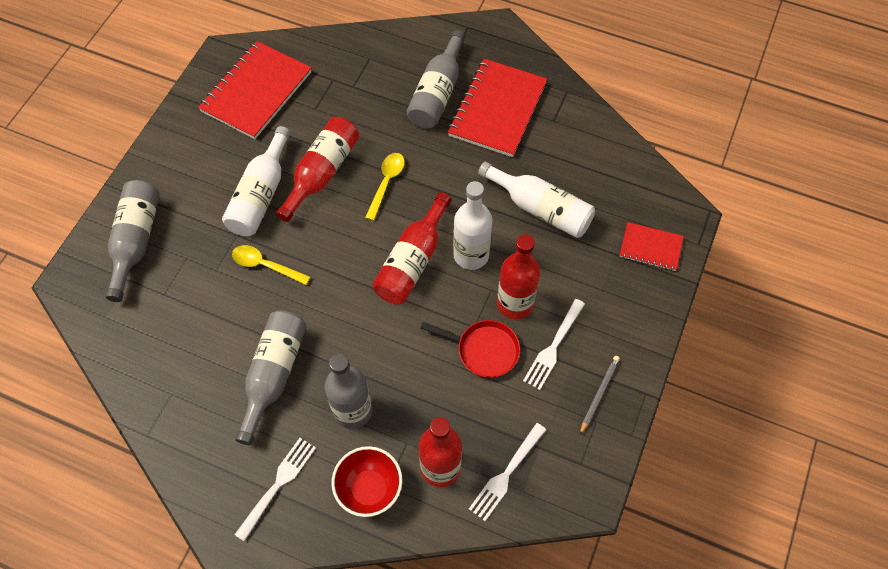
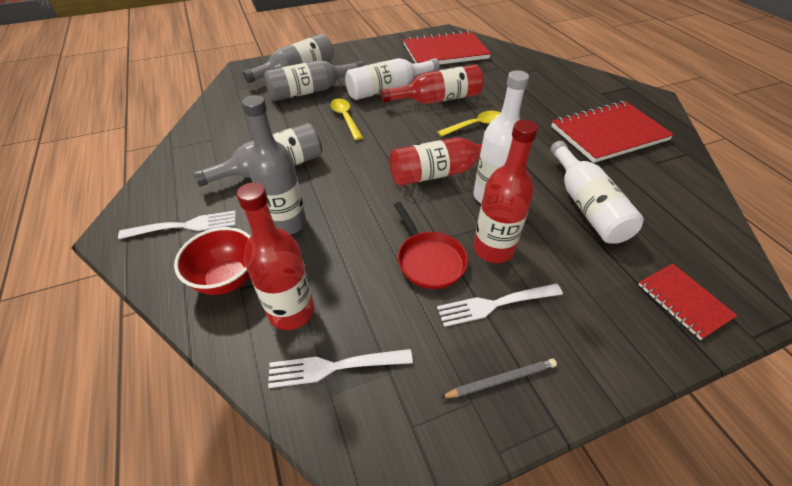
camera: 45 degrees right, 15 degrees down
grey bottle [406,30,465,129] -> grey bottle moved to [264,60,364,101]

